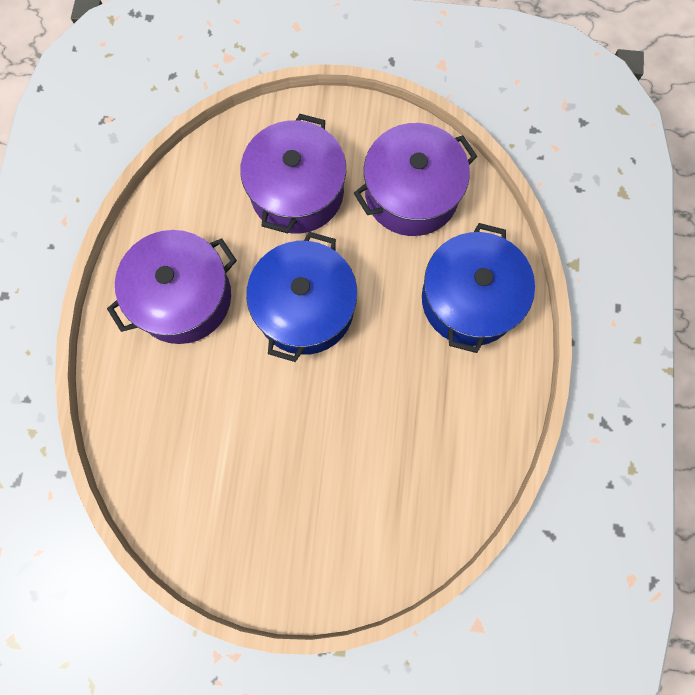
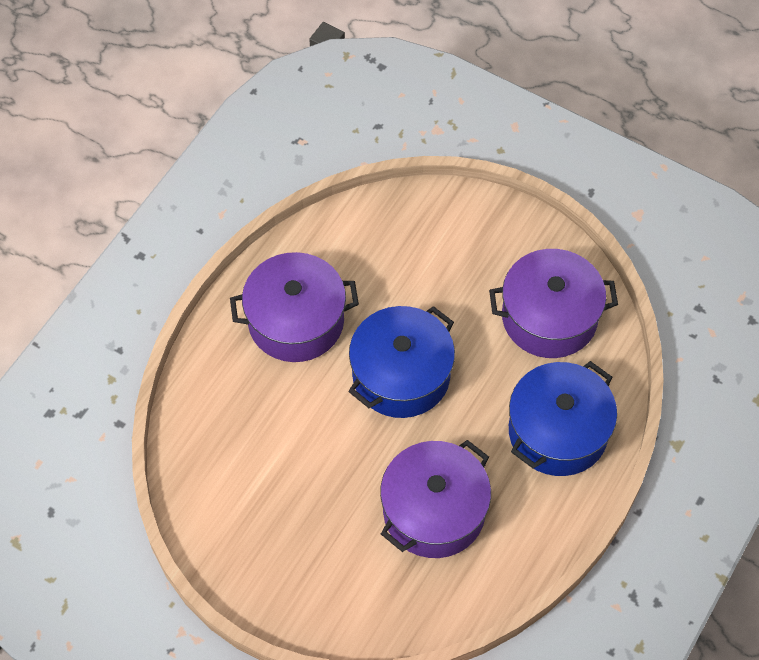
camera: 25 degrees right, 15 degrees down
purple pot [240,114,346,234] -> purple pot moved to [380,440,491,558]

